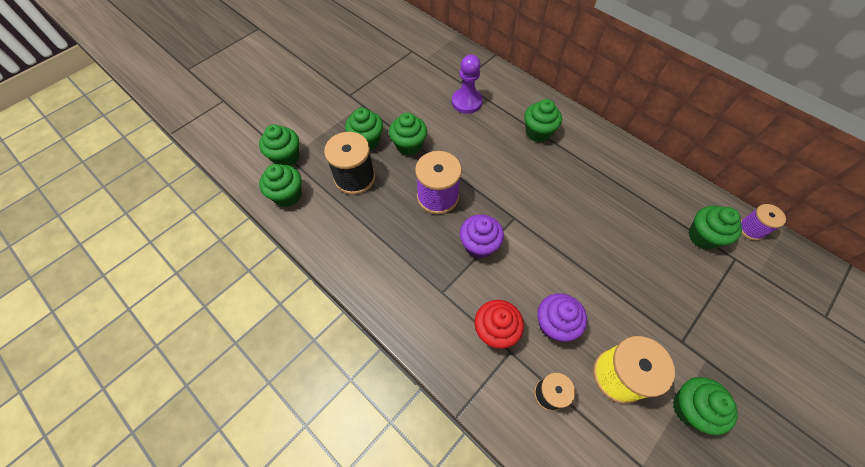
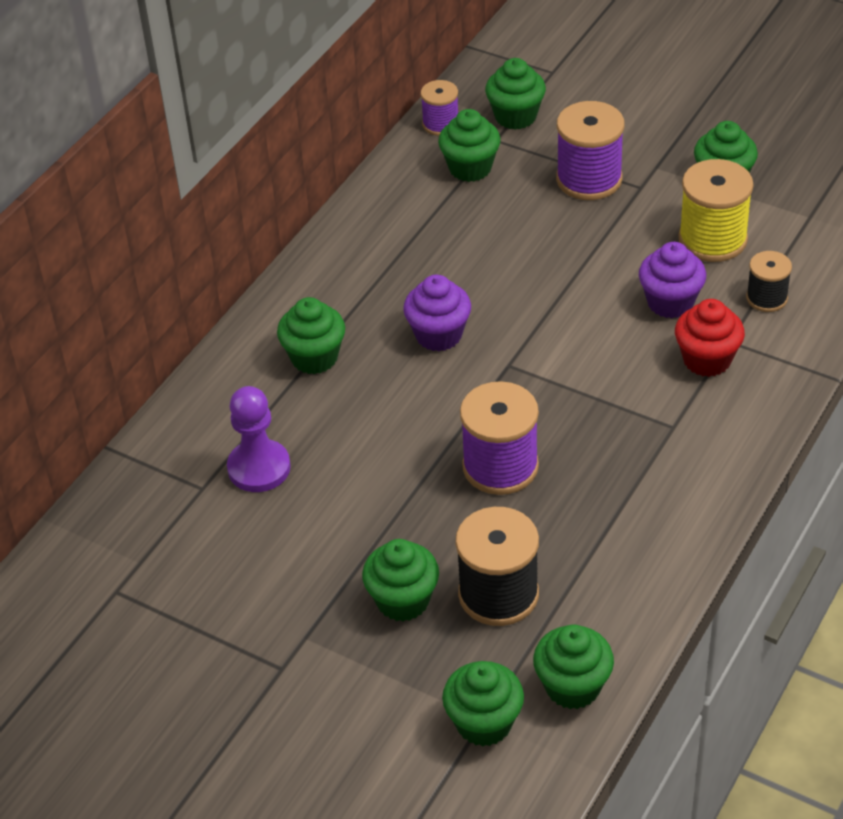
camera: 100 degrees left, 15 degrees down
green cupcake [389,113,427,156] -> green cupcake moved to [485,58,546,130]
purple cupcake [460,214,504,259] -> purple cupcake moved to [403,275,471,351]
none -> purple spool [556,101,625,200]

